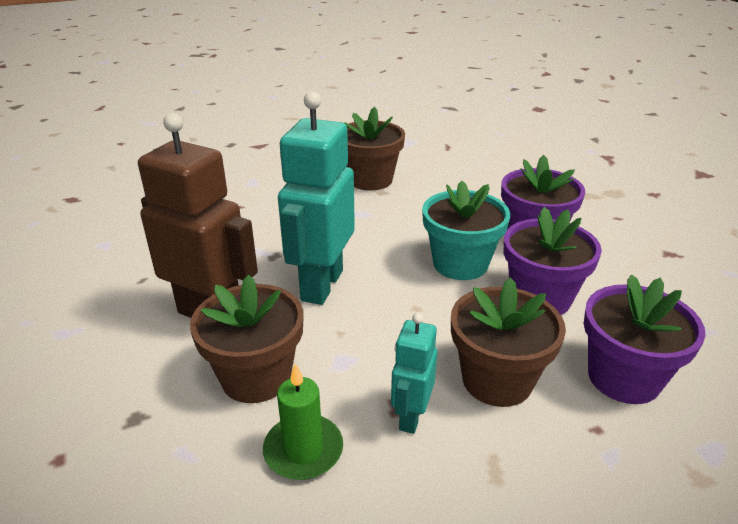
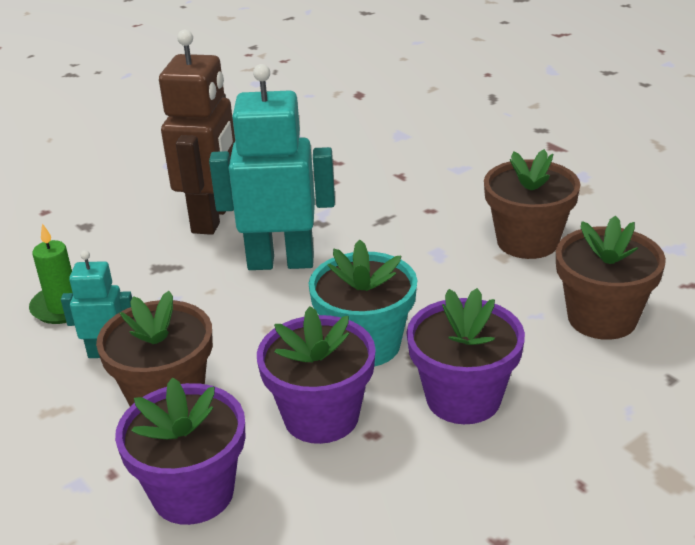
camera: 75 degrees right, 0 degrees up
brown flower pot [190,275,304,403] -> brown flower pot moved to [556,215,666,340]

